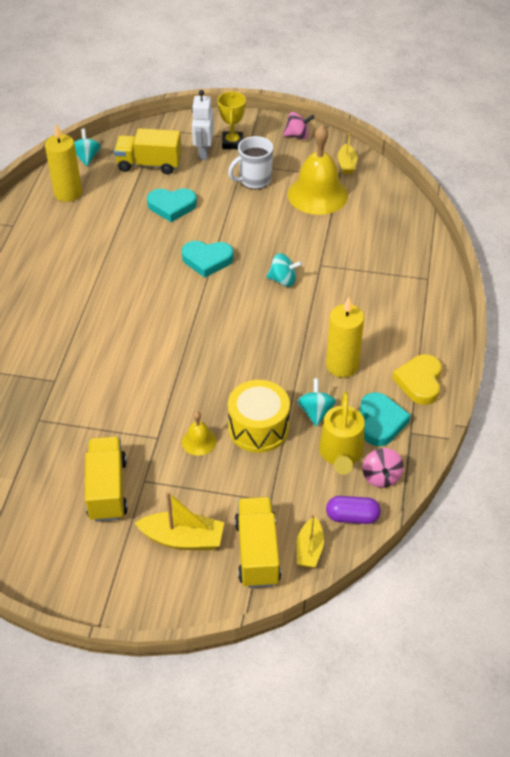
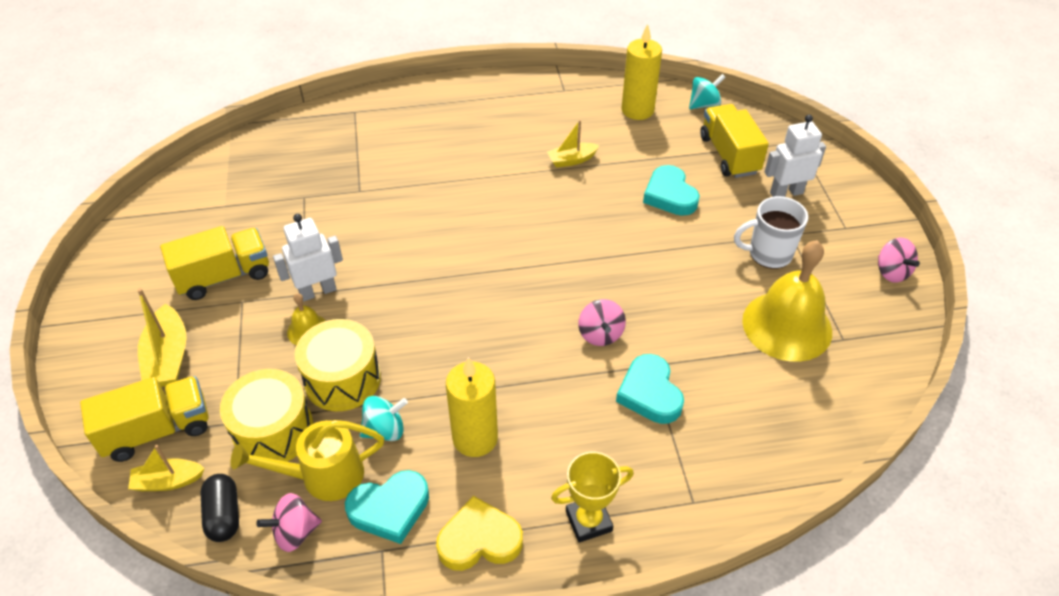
camera: 70 degrees right, 0 degrees up
turquoise heart [182,241,234,278] -> turquoise heart moved to [616,354,684,424]
yellow trophy [218,91,246,149] -> yellow trophy moved to [551,452,634,542]
white mug [228,136,273,189] -> white mug turned 45 degrees counterclockwise [734,196,808,269]
turquoise spinning top [266,253,302,287] -> pink spinning top [578,299,626,346]
purple capsule [326,496,381,524] -> black capsule [200,474,239,542]
yellow boat [338,130,357,174] -> yellow boat moved to [547,120,600,168]
none -> yellow drum [220,369,314,462]
none -> white robot [273,214,343,302]

